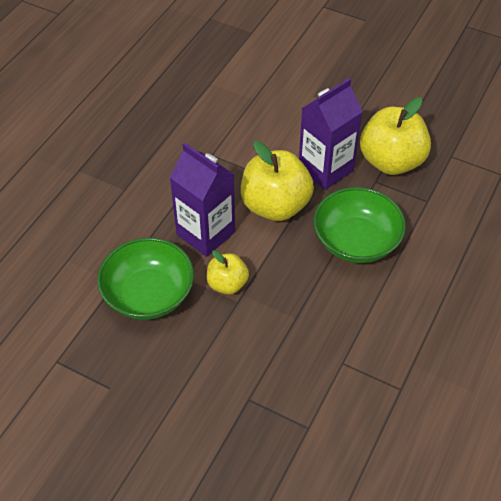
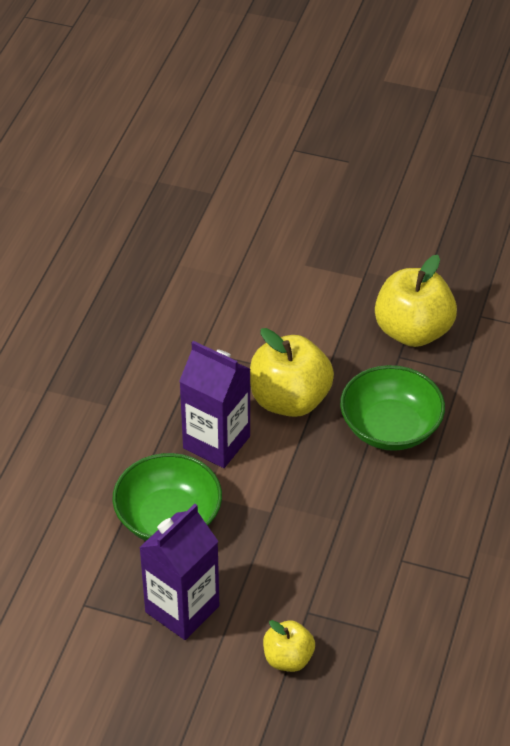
camera: 10 degrees left, 5 degrees down
yellow apple [207,250,249,295] -> yellow apple moved to [263,620,315,672]
purple carton [299,78,363,190] -> purple carton moved to [139,504,219,640]

